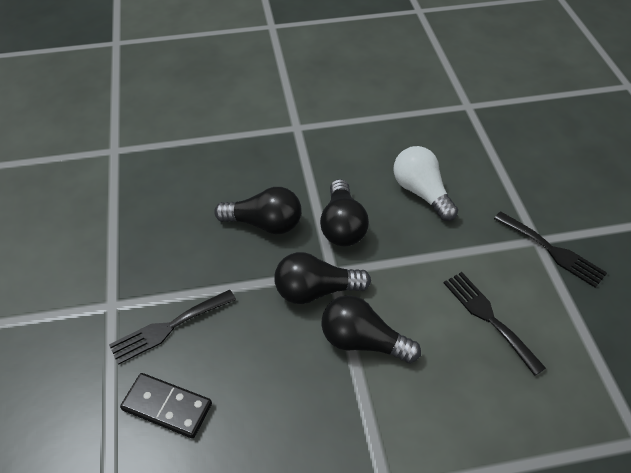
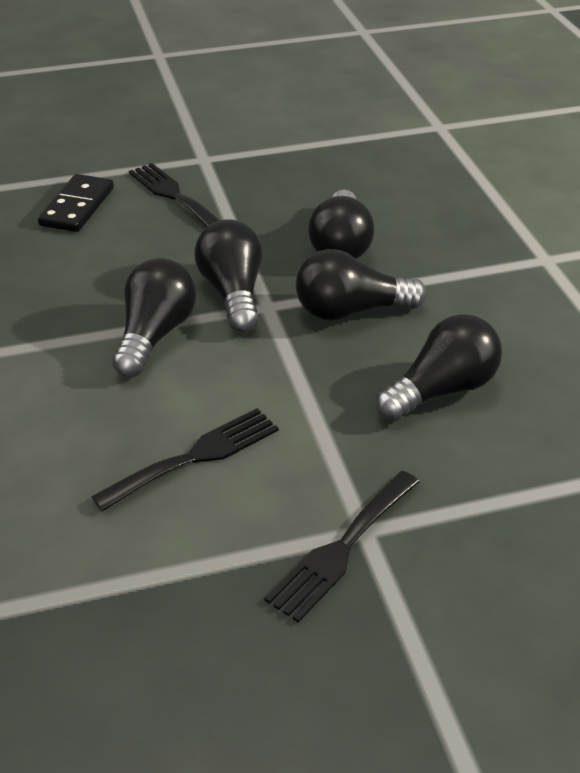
camera: 85 degrees right, 10 degrees down
white light bulb [394,146,458,221] -> black light bulb [376,314,502,421]

